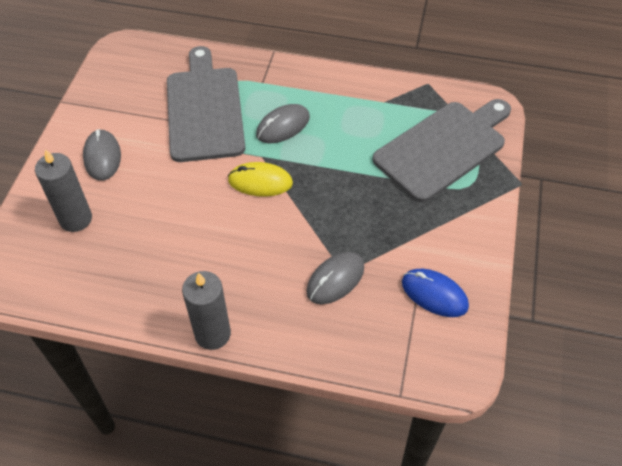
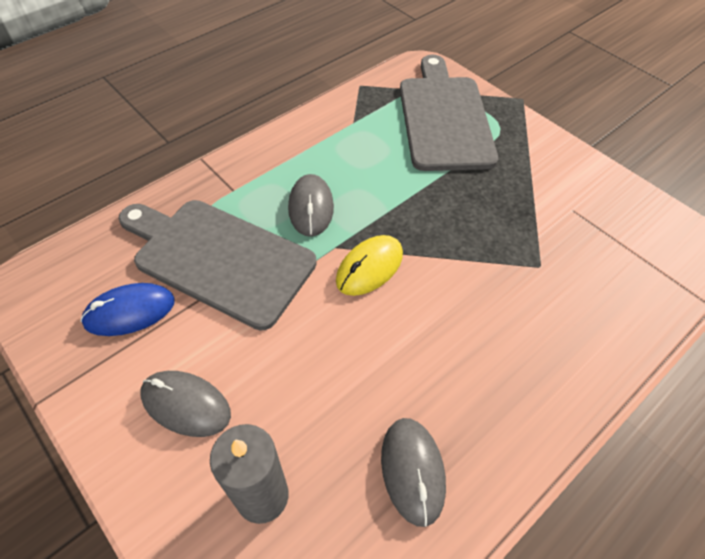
camera: 55 degrees left, 0 degrees up
grey candle [182,271,231,350] -> none
grey mouse [306,252,364,304] -> grey mouse moved to [381,418,446,527]
blue mouse [402,269,469,317] -> blue mouse moved to [80,283,175,336]

